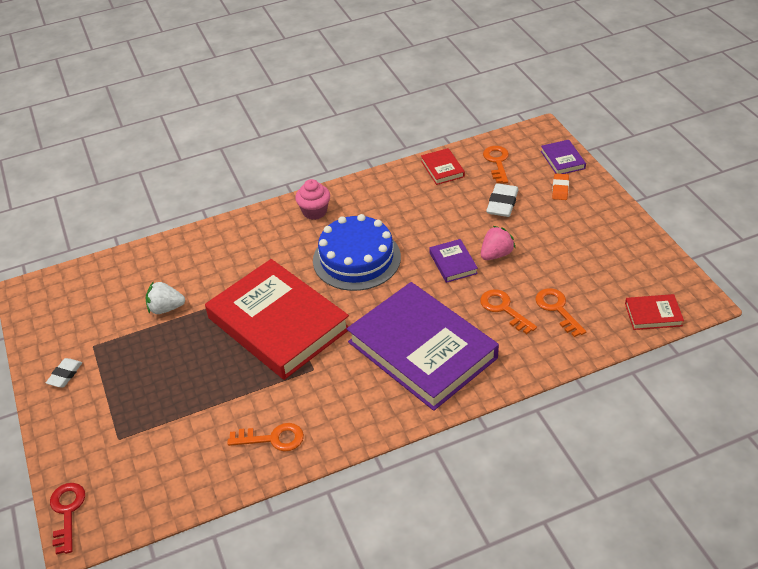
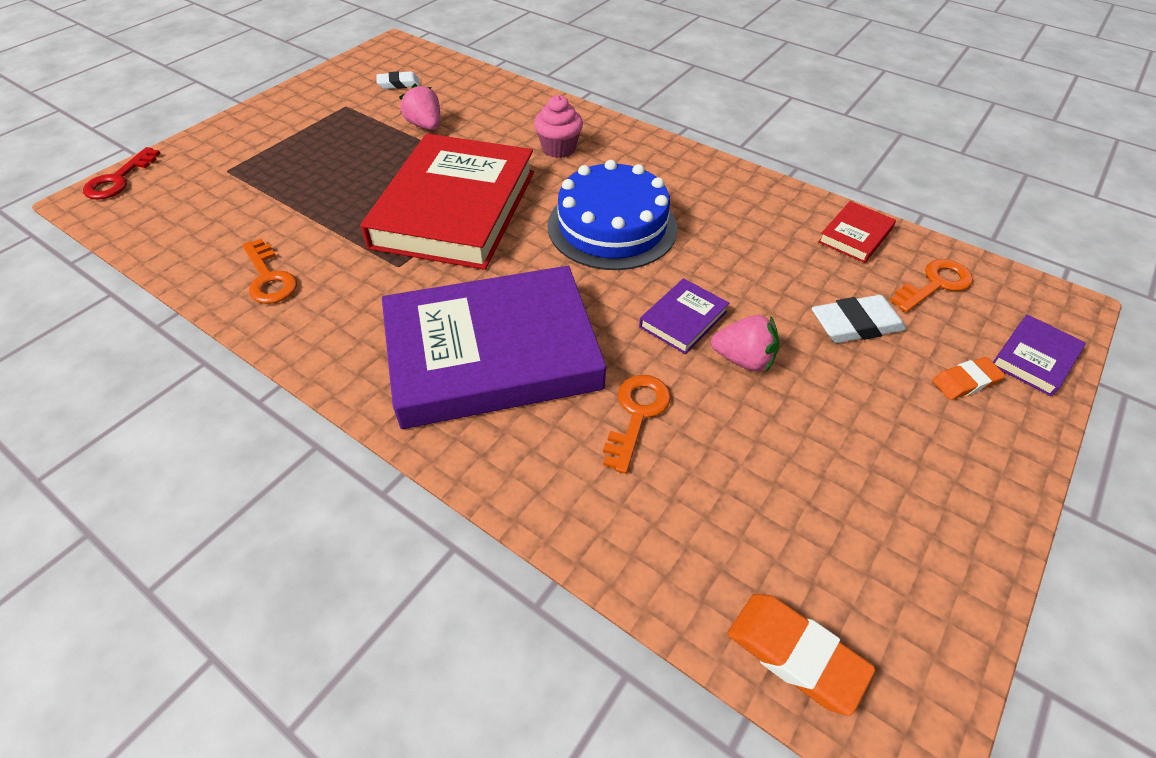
camera: 55 degrees right, 5 degrees up
white eraser [46,358,82,387] -> white eraser moved to [376,71,420,89]
red key [50,483,85,555] -> red key turned 150 degrees clockwise [83,147,161,200]
white strawberry [145,281,185,314] -> pink strawberry [399,84,440,130]
pink cupcake [295,179,330,220] -> pink cupcake moved to [534,95,583,158]
purple book [347,282,499,411] -> purple book turned 60 degrees clockwise [382,266,606,429]
orange key [535,288,586,337] -> none
red book [625,294,684,330] -> orange eraser [727,594,875,716]

